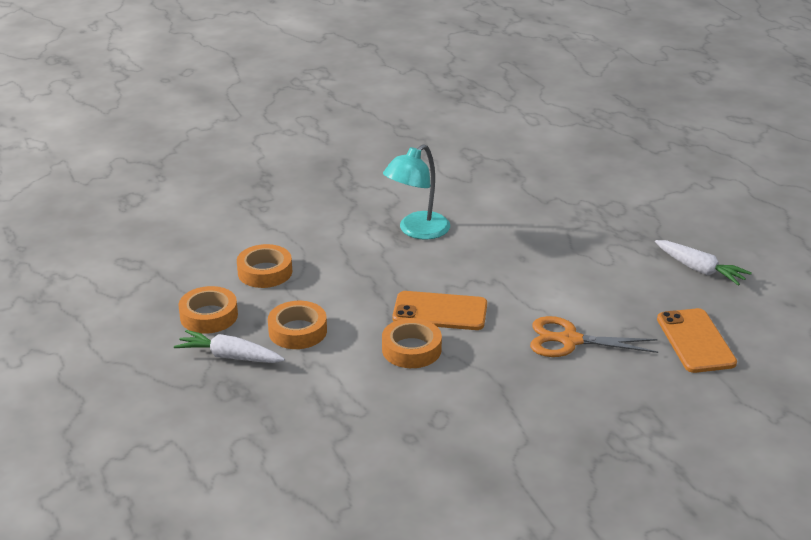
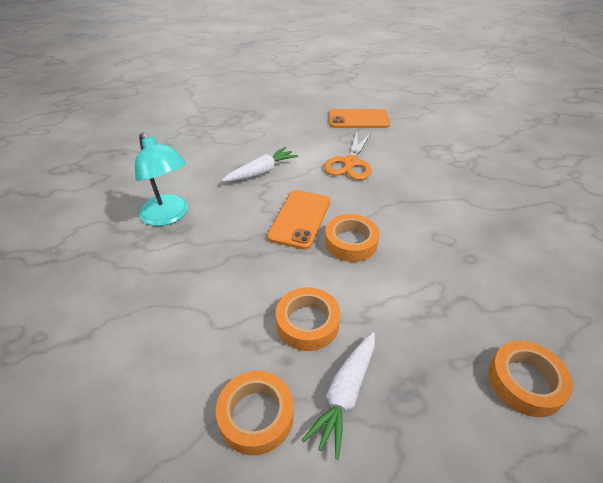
camera: 80 degrees left, 10 degrees up
orange tape [237,244,292,288] -> orange tape moved to [488,341,573,417]
white carrot [655,240,752,286] -> white carrot moved to [222,147,298,182]

